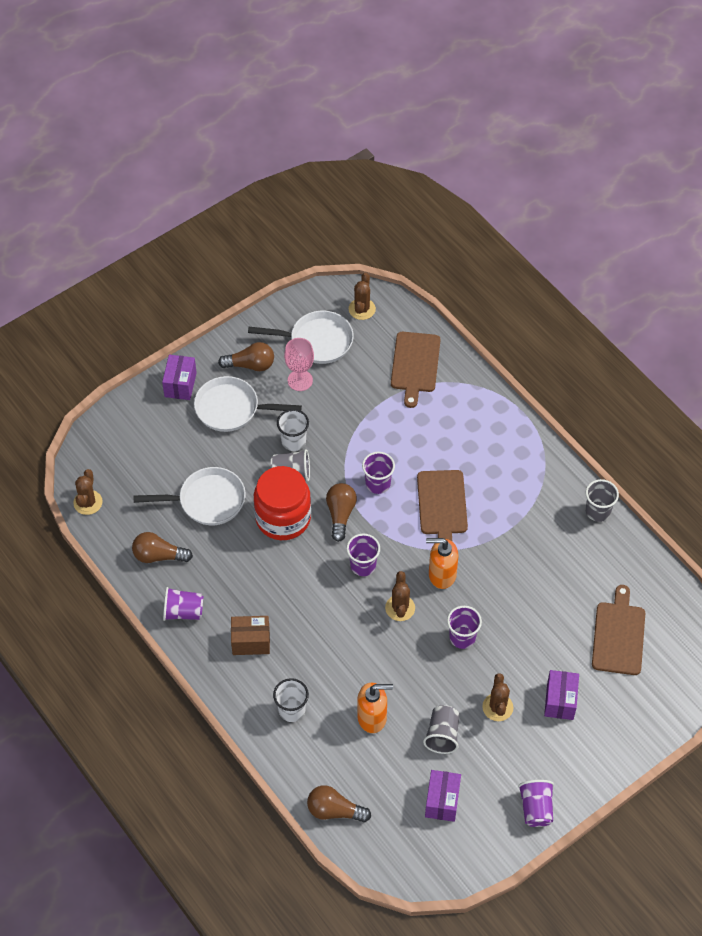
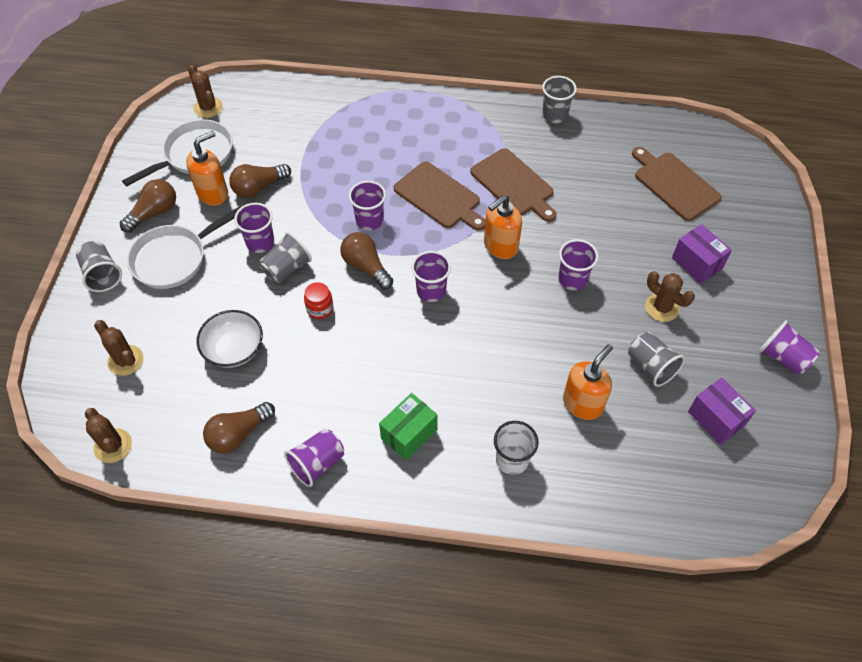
camera: 45 degrees left, 0 degrees up
white pan [134,467,246,525] -> white bowl [196,310,263,368]
purple box [162,355,197,400] -> grey cup [76,241,122,292]
brown box [231,616,270,655] -> green box [379,393,438,460]
red jar [254,466,311,540] -> red jar [304,282,333,319], size x0.41
white cup [277,409,309,451] -> purple cup [234,203,274,253]
pink goblet [284,338,314,391] -> orange soap dispenser [186,131,228,206]
brown light bulb [307,785,371,822] -> brown light bulb moved to [229,164,291,198]
brown cactus [385,571,415,621] -> brown cactus moved to [94,320,144,376]
brown cutting board [391,332,441,408] -> brown cutting board moved to [470,148,557,222]

